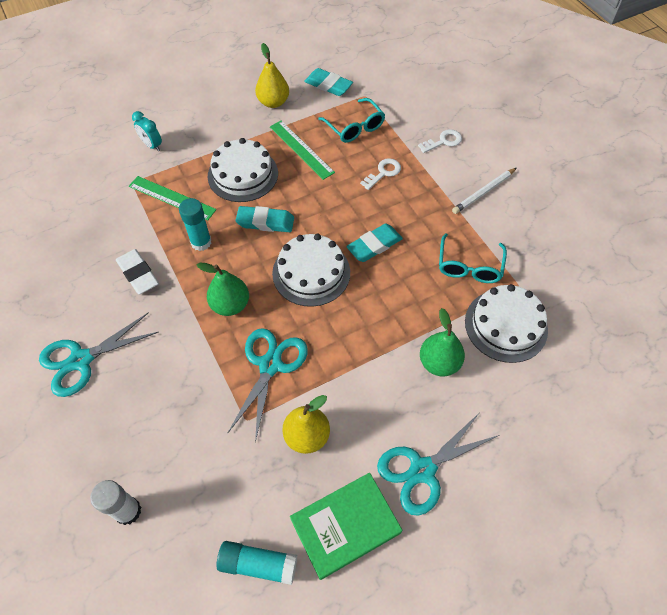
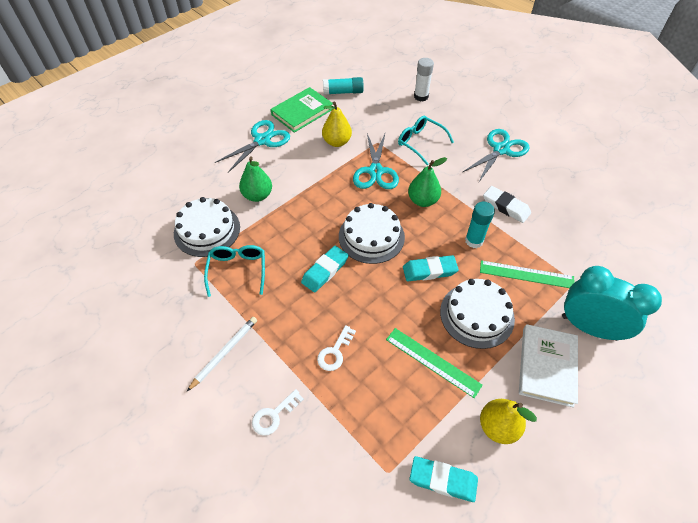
camera: 165 degrees right, 5 degrees down
turquoise clock [132,111,162,151] -> turquoise clock [562,266,662,341], size x2.11
turquoise glasses [318,98,385,143] -> turquoise glasses moved to [398,116,454,165]
none -> white book [519,324,578,408]

